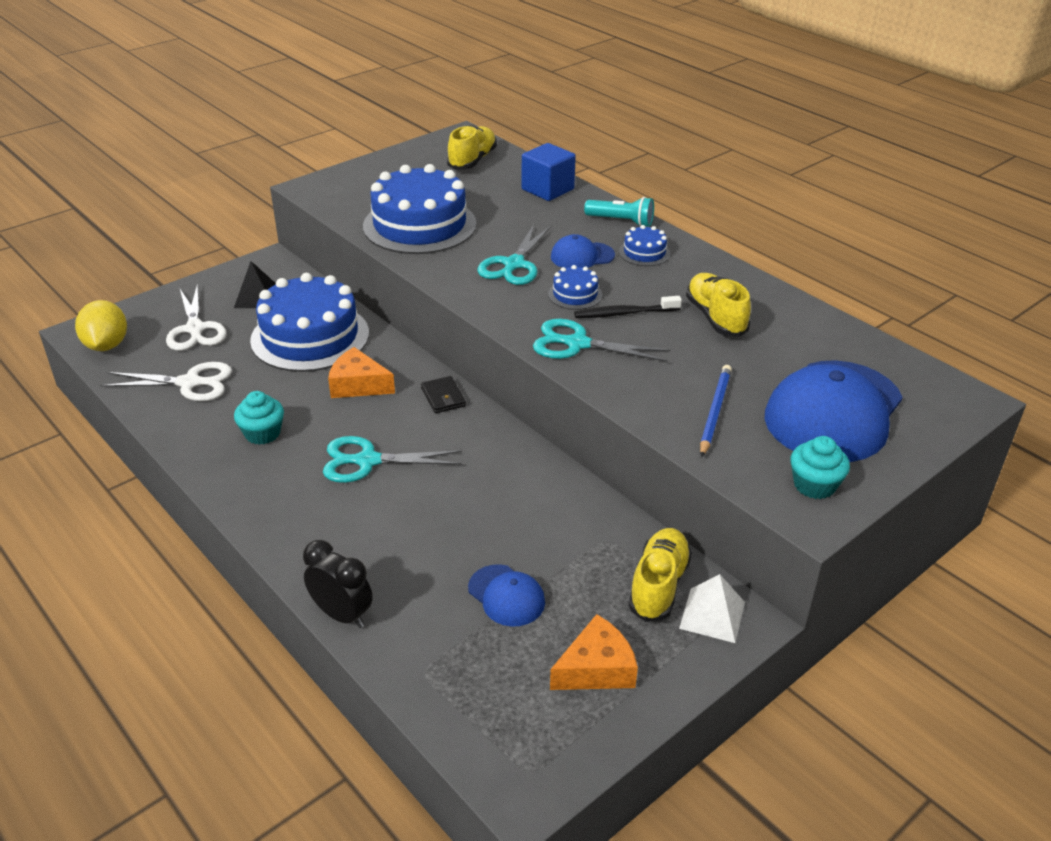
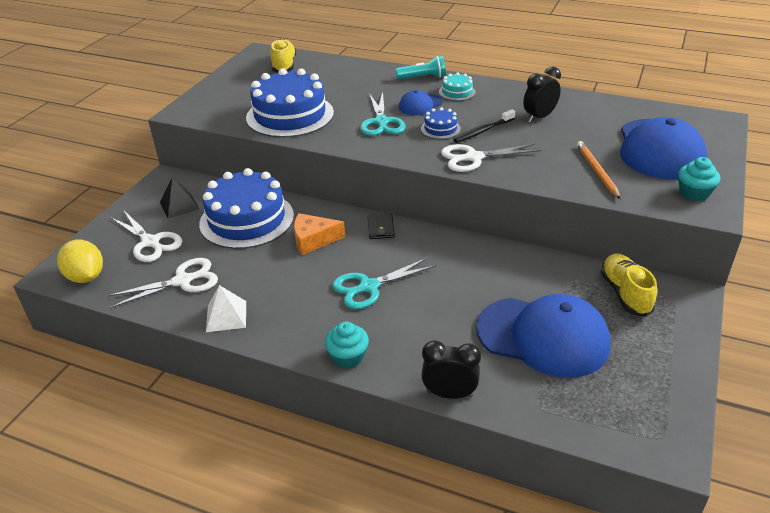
camera: 25 degrees left, 0 degrees up
turquoise cupcake [234,391,284,445] -> turquoise cupcake moved to [325,322,369,369]
black wallet [421,376,466,413] -> black wallet turned 45 degrees clockwise [368,213,395,239]
blue cap [468,564,545,627] -> blue cap [476,294,610,378], size x2.08
blue cube [521,143,576,201] -> none
turquoise scissors [533,319,671,362] -> white scissors [441,144,541,172]
orange cheese [550,614,638,690] -> none
blue cake [619,225,670,266] -> turquoise cake [439,72,476,101]
white pyramid [679,574,745,643] -> white pyramid moved to [206,285,246,332]
yellow shoe [686,273,751,337] -> black clock [523,66,561,122]
blue pencil [700,365,732,457] -> orange pencil [577,141,621,199]

